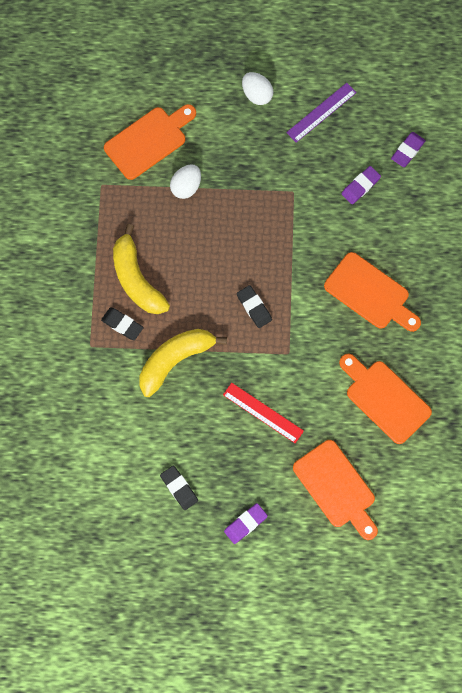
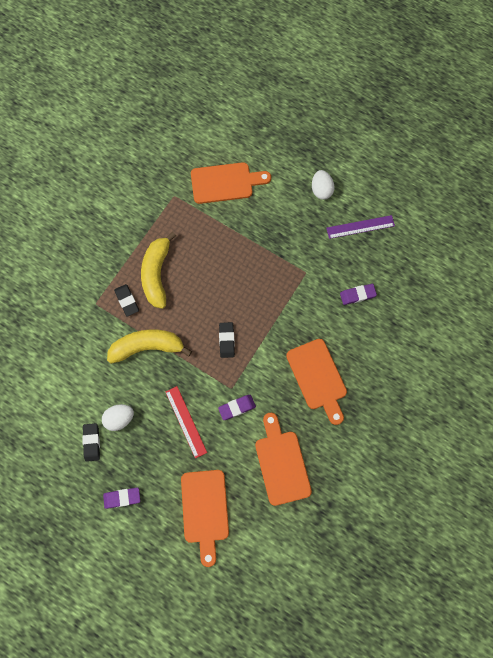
camera: 30 degrees right, 0 degrees up
white egg [170,164,201,199] -> white egg moved to [102,404,134,431]
purple eraser [391,132,426,167] -> purple eraser moved to [218,395,256,420]

